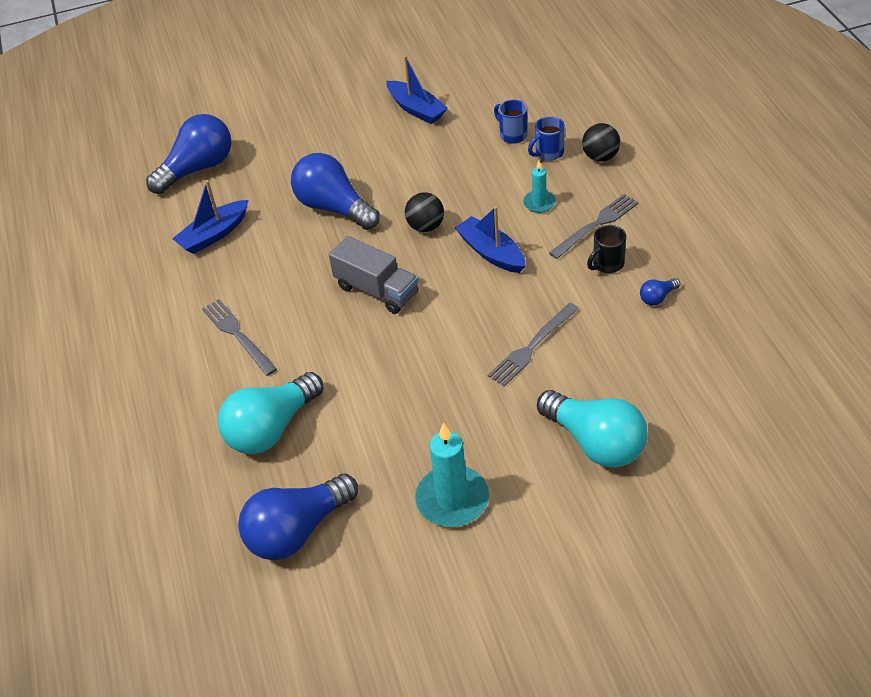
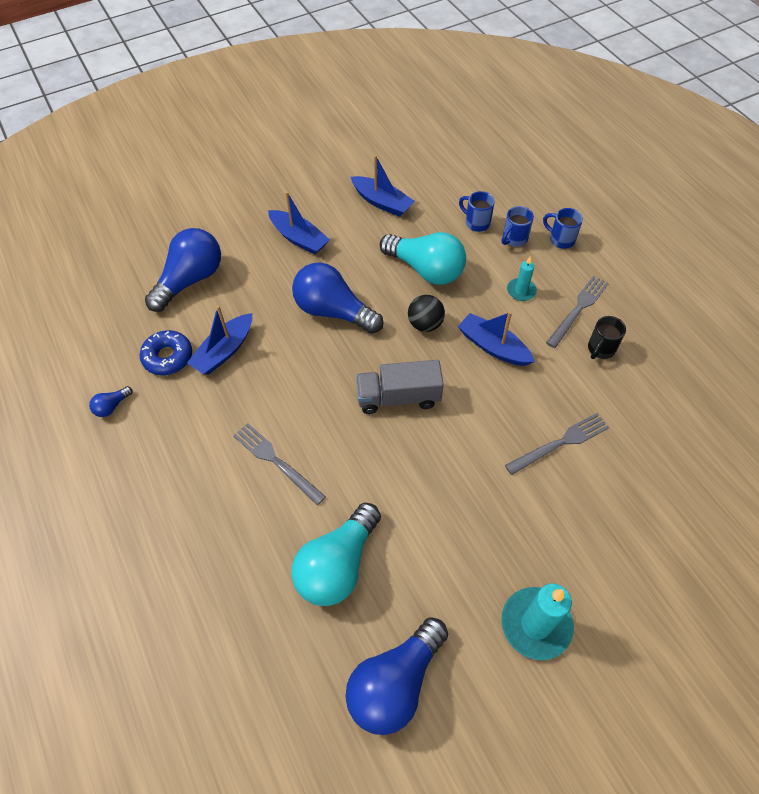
camera: 15 degrees left, 10 degrees up
grey truck [329,236,418,314] -> grey truck turned 150 degrees clockwise [356,360,444,414]
grey fork [488,303,579,386] -> grey fork turned 150 degrees counterclockwise [505,413,609,475]
turquoise light bulb [537,390,648,467] -> turquoise light bulb moved to [380,232,466,285]
black ball [582,123,620,162] -> blue mug [543,208,583,249]
blue light bulb [640,278,680,306] -> blue light bulb moved to [89,386,133,417]
none -> blue donut [140,330,192,375]
none -> blue boat [268,191,330,255]

